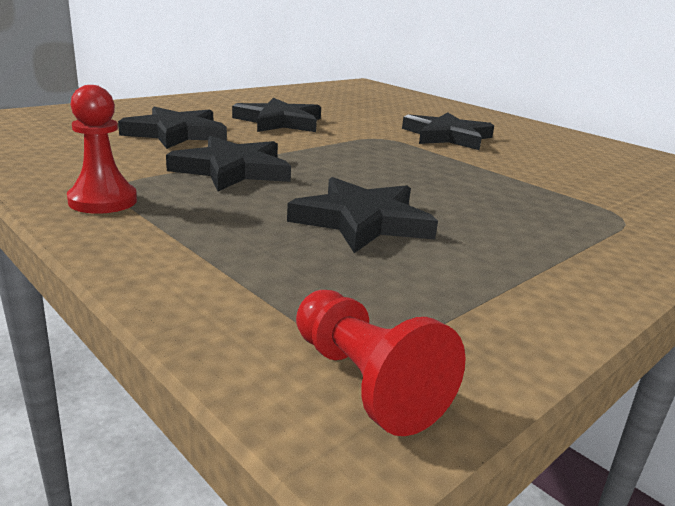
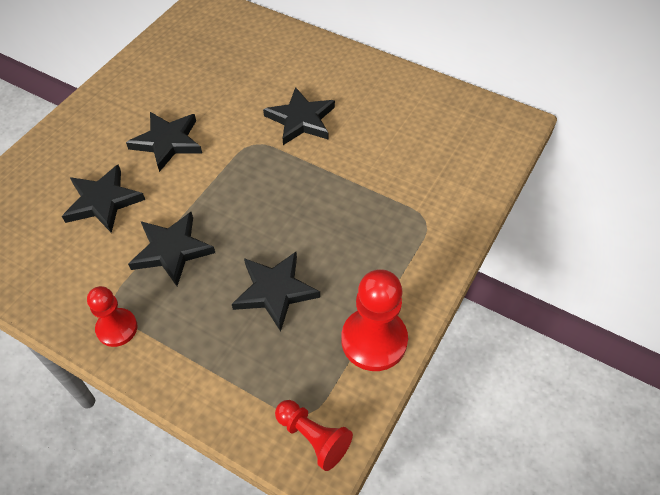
camera: 15 degrees left, 30 degrees up
none -> red pawn [341,269,408,371]

